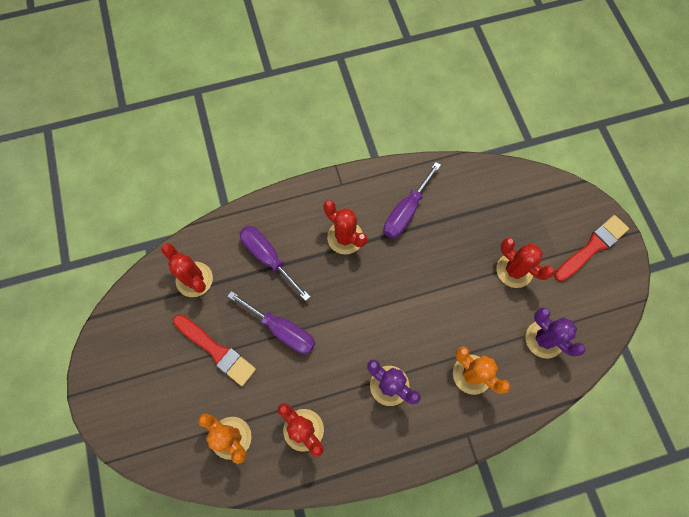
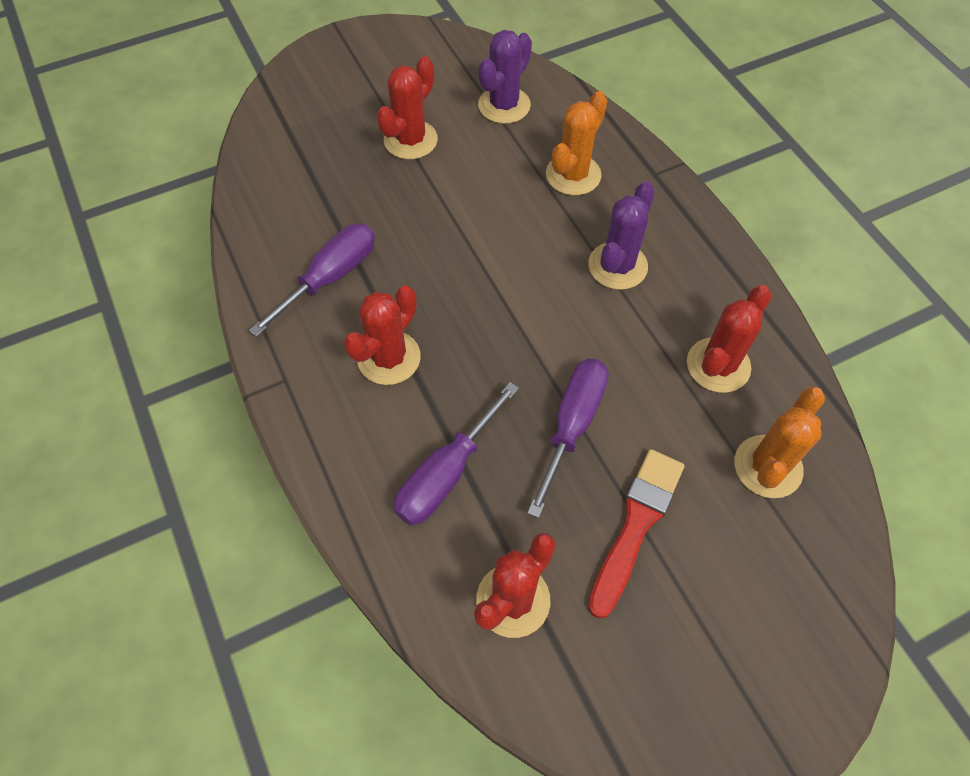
camera: 100 degrees left, 10 degrees down
purple screwdriver [384,162,441,238] -> purple screwdriver turned 75 degrees counterclockwise [249,224,375,337]
red brush [554,215,629,282] -> none

